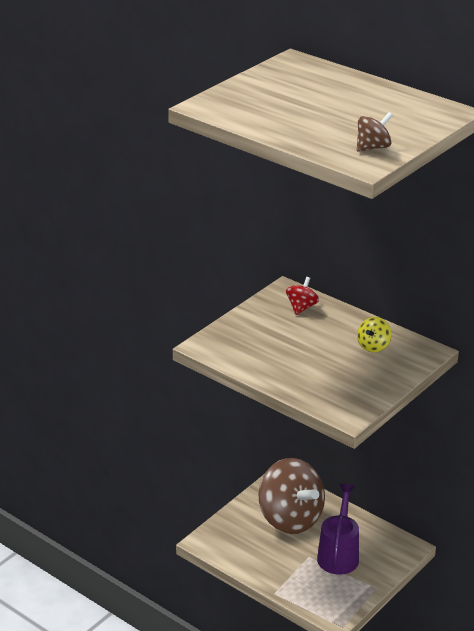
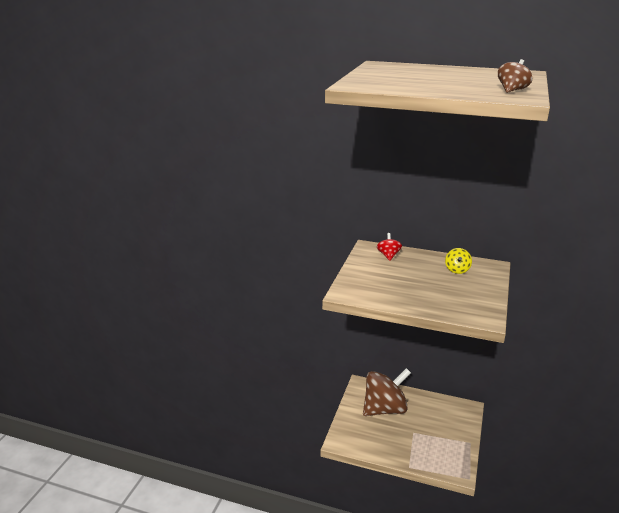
camera: 20 degrees left, 5 degrees down
brown spinning top [258,458,325,534] -> brown spinning top turned 60 degrees counterclockwise [363,368,411,416]
purple watering can [317,484,359,575] -> none

